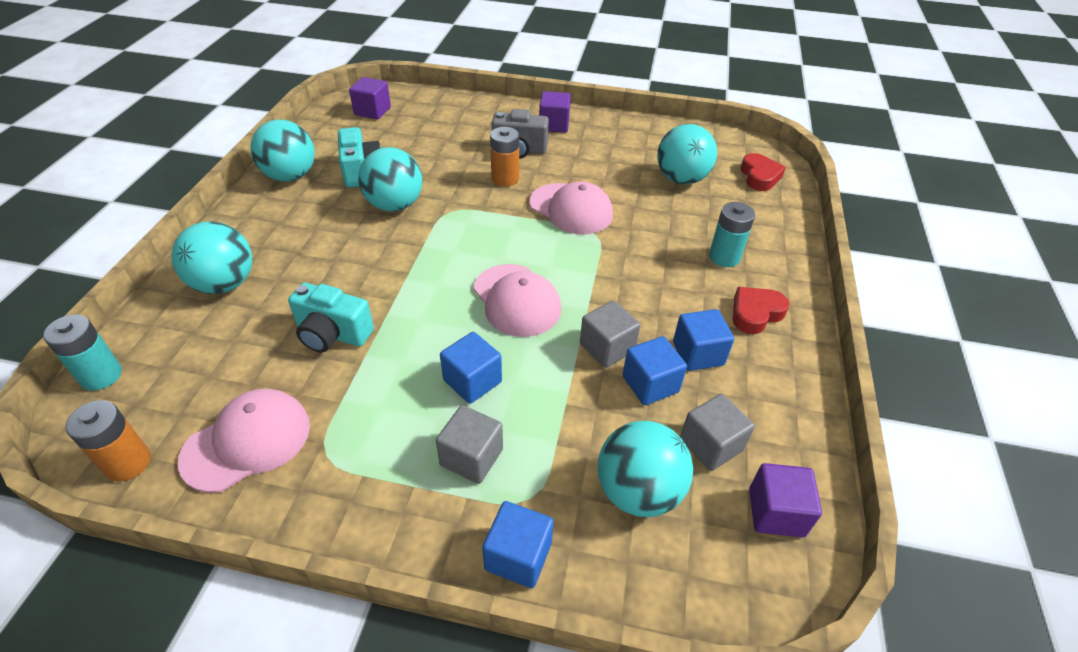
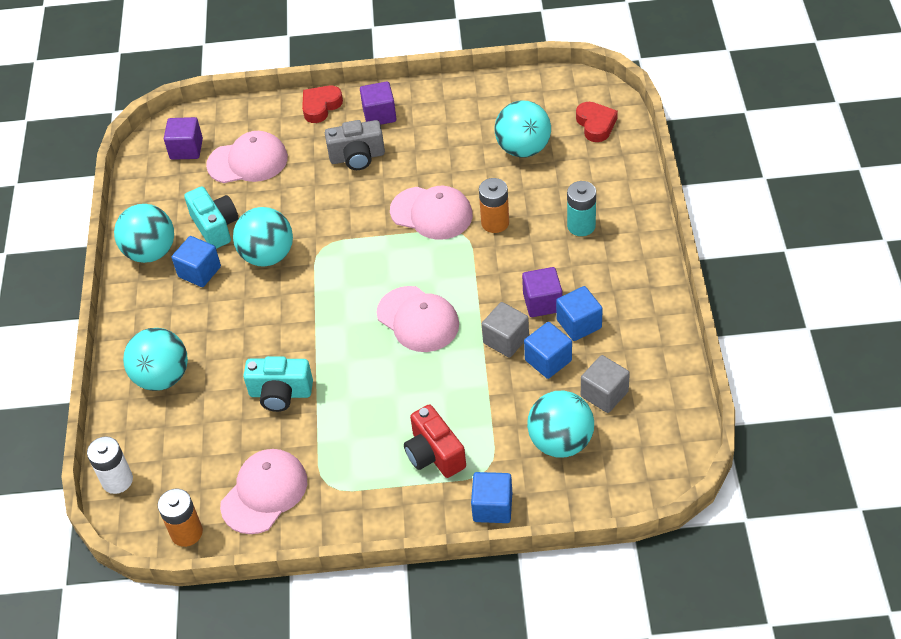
camera: 10 degrees left, 5 degrees up
turquoise battery [43,314,122,391] -> white battery [87,436,133,494]
grey cube [436,405,503,484] -> red camera [404,404,466,478]
blue cube [440,332,502,404] -> blue cube moved to [172,236,221,287]
orange battery [490,127,519,187] -> orange battery moved to [479,178,509,233]
red heart [733,287,790,334] -> red heart moved to [302,86,343,123]
purple cube [749,463,822,538] -> purple cube moved to [522,267,562,317]
none -> pink cap [206,131,288,183]

